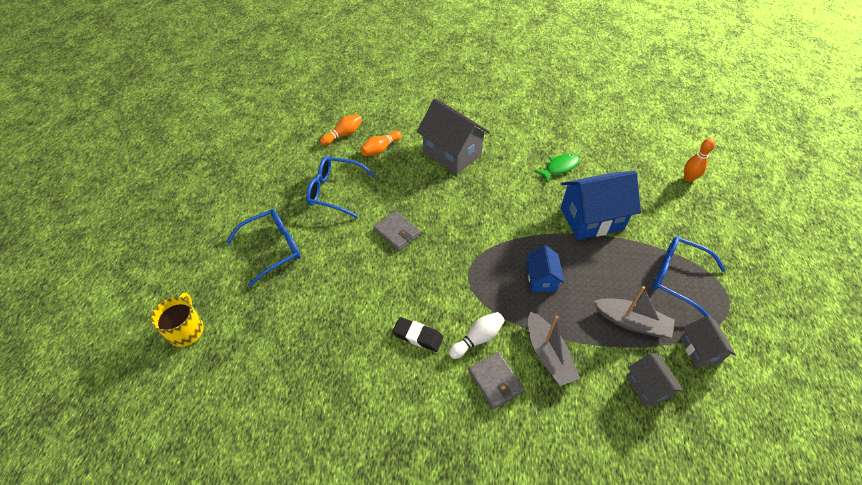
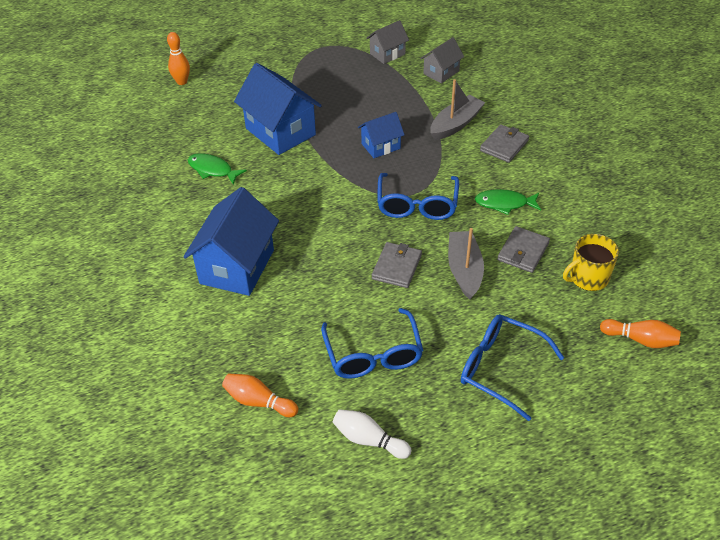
camera: 115 degrees left, 5 degrees down
yellow mug [151,293,204,347] -> yellow mug moved to [563,234,619,291]
orange bowling pin [360,130,402,156] -> orange bowling pin moved to [600,319,681,348]
black eraser [392,317,443,352] -> green fish [475,189,541,215]
grey house [417,98,490,174] -> blue house [183,187,279,296]
white bowling pin [449,312,505,359] -> white bowling pin moved to [332,409,411,459]
grey boat [594,286,675,338] -> grey boat moved to [448,228,484,300]
blue glasses [653,236,726,317] -> blue glasses moved to [377,173,459,220]
none -> grey wallet [497,226,550,273]

